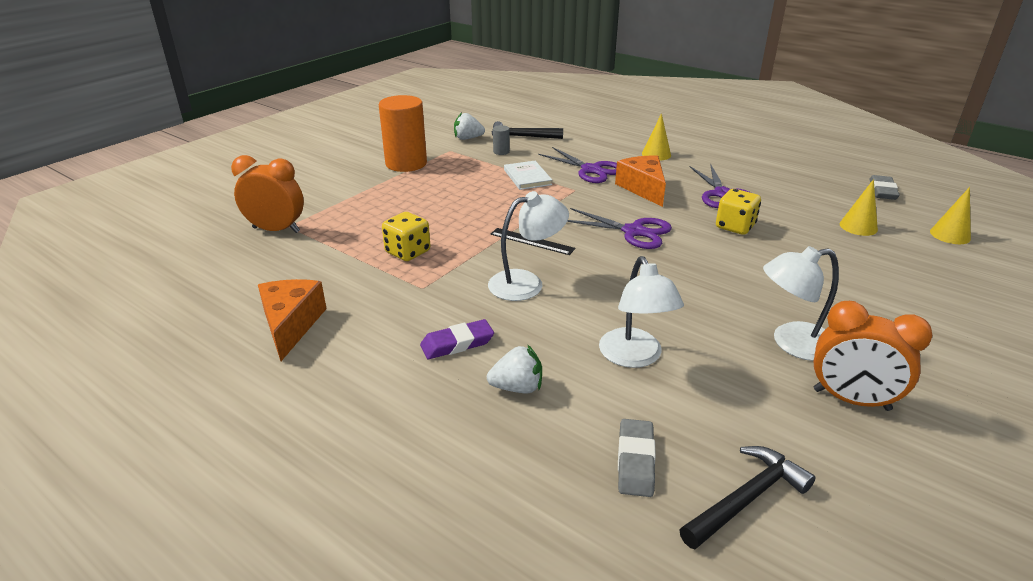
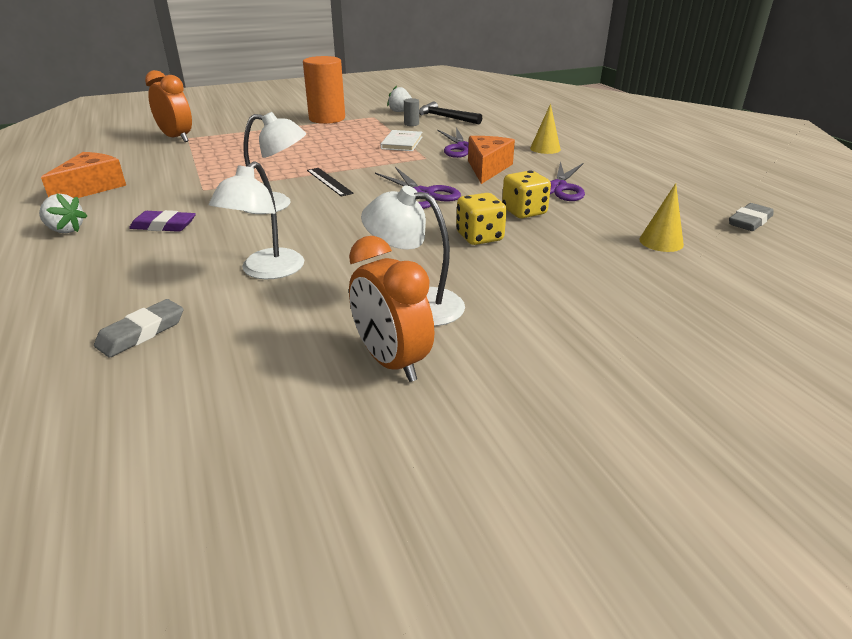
camera: 30 degrees right, 0 degrees up
yellow dice [382,212,431,261] -> yellow dice moved to [456,193,507,245]
white strawberry [487,344,542,393] -> white strawberry moved to [39,194,87,233]
black hammer [679,446,816,549] -> none
yellow cone [930,187,971,244] -> none

